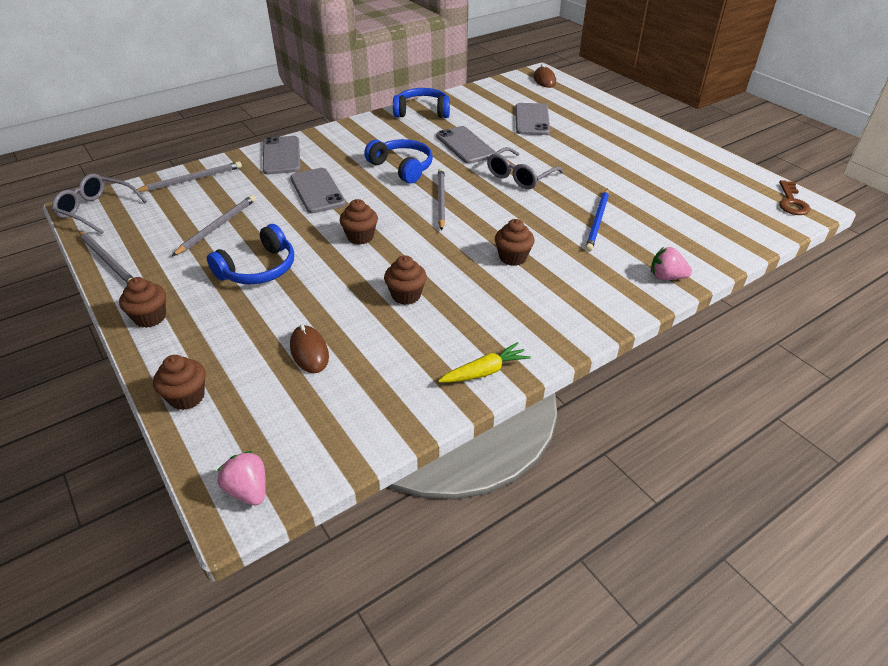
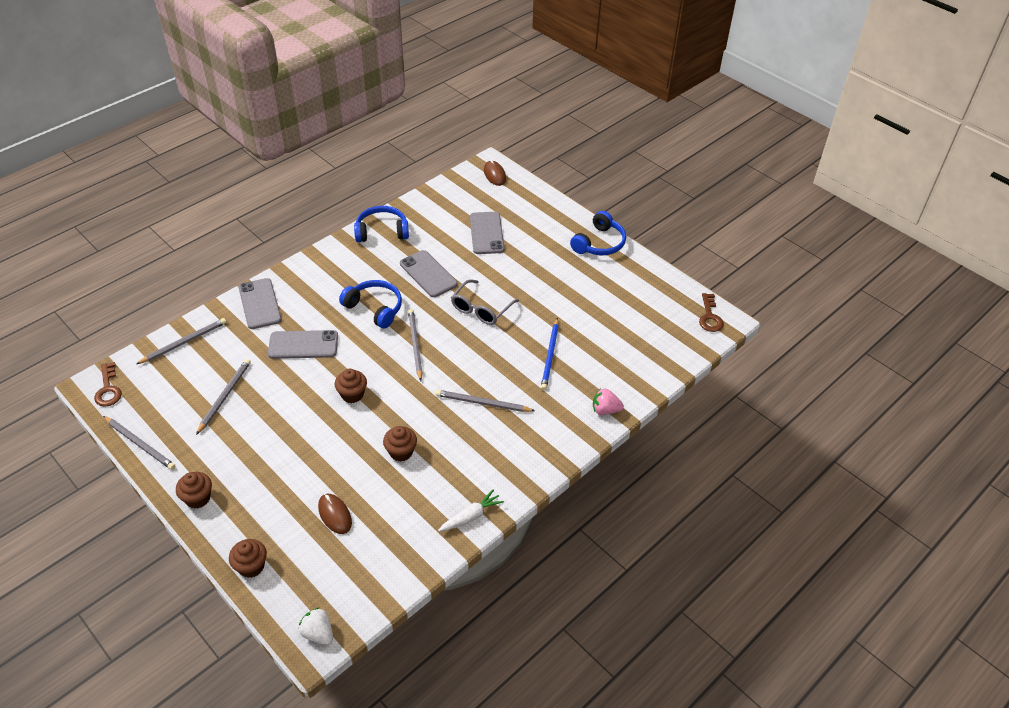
camera: 10 degrees left, 5 degrees up
grey glasses [52,173,147,234] -> brown key [94,362,122,407]
blue headphones [207,224,294,284] -> blue headphones moved to [570,211,626,255]
pink strawberry [217,451,266,505] -> white strawberry [298,607,333,645]
grey phone [290,168,346,213] -> grey phone turned 60 degrees counterclockwise [268,330,338,359]
yellow carrot [438,342,531,383] -> white carrot [438,489,504,532]
brown cupcake [495,219,534,266] -> grey pencil [436,390,535,412]

